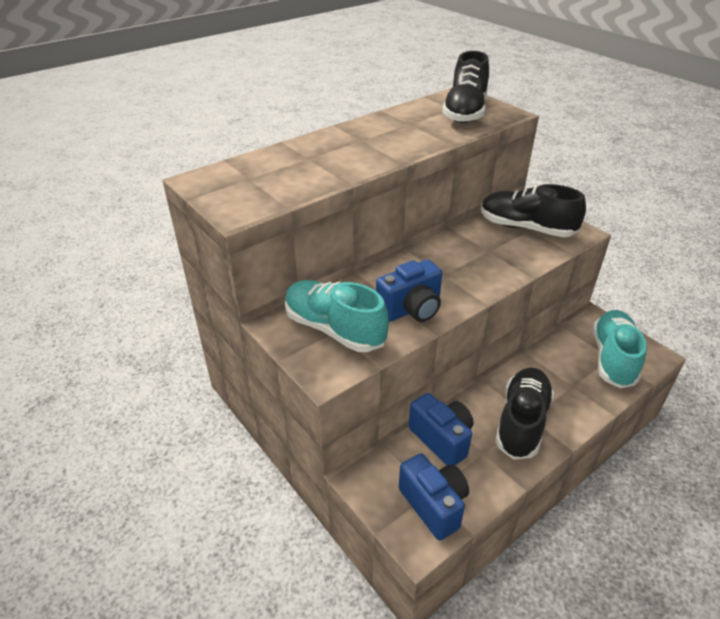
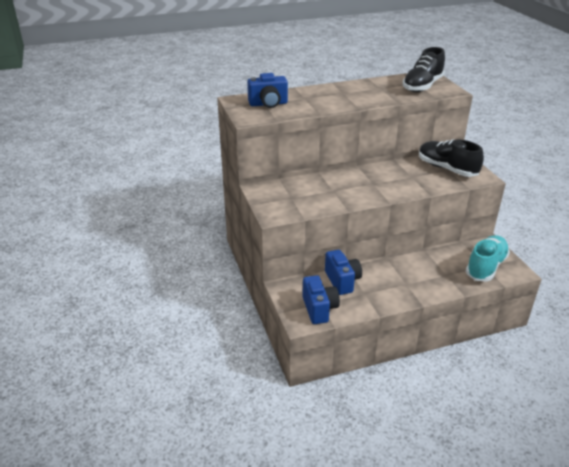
camera: 20 degrees right, 5 degrees down
turquoise shoe [285,280,389,352] -> none
blue camera [376,259,442,322] -> blue camera moved to [247,73,288,108]
black shoe [495,368,554,460] -> none

